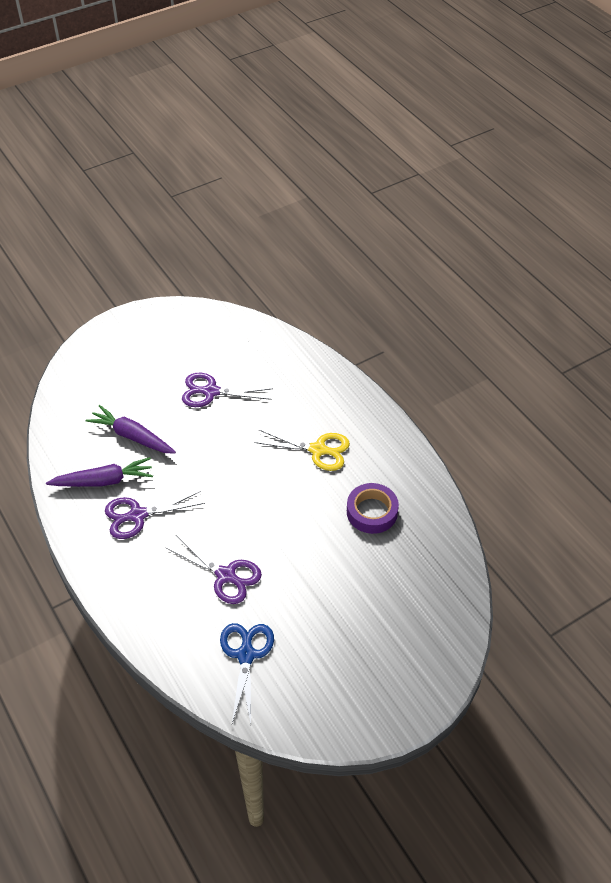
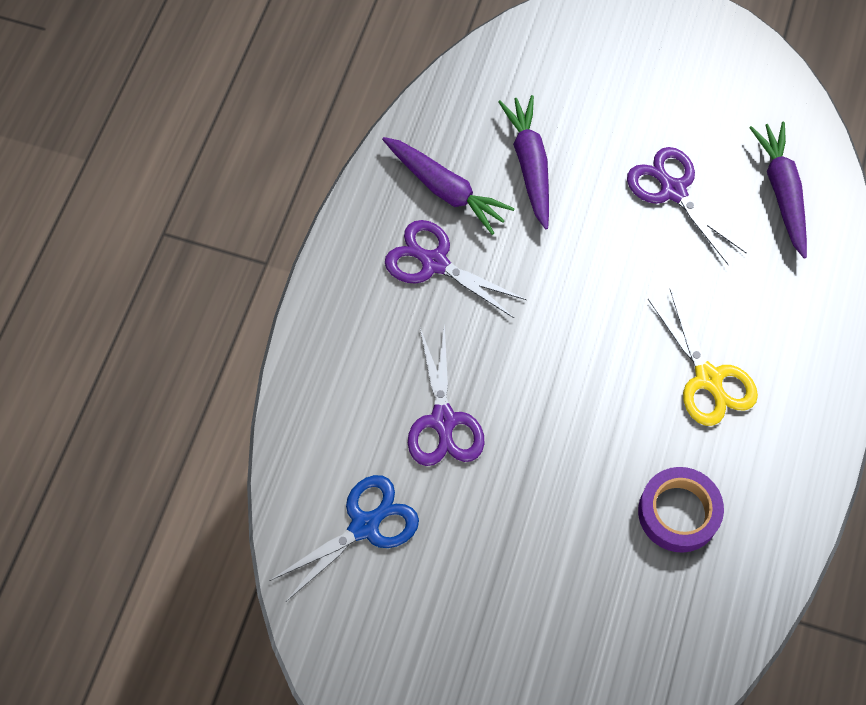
camera: 50 degrees right, 15 degrees up
none -> purple carrot [749,122,807,259]

